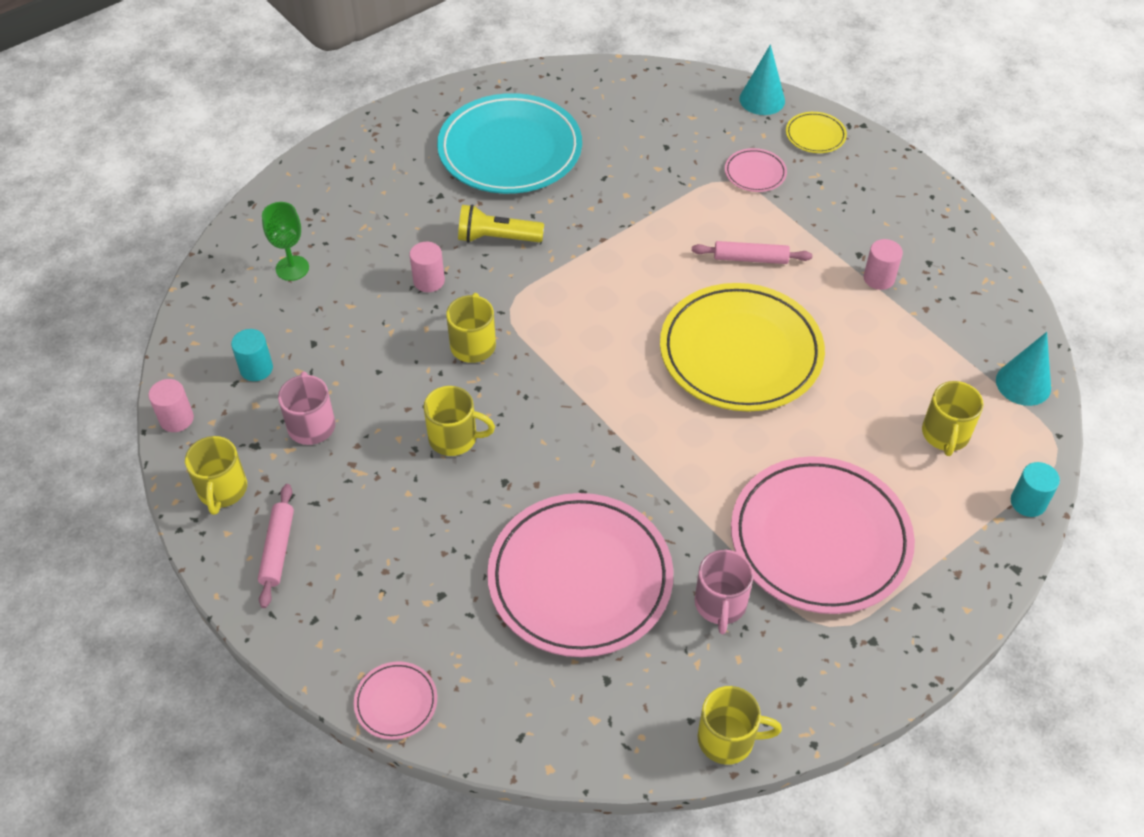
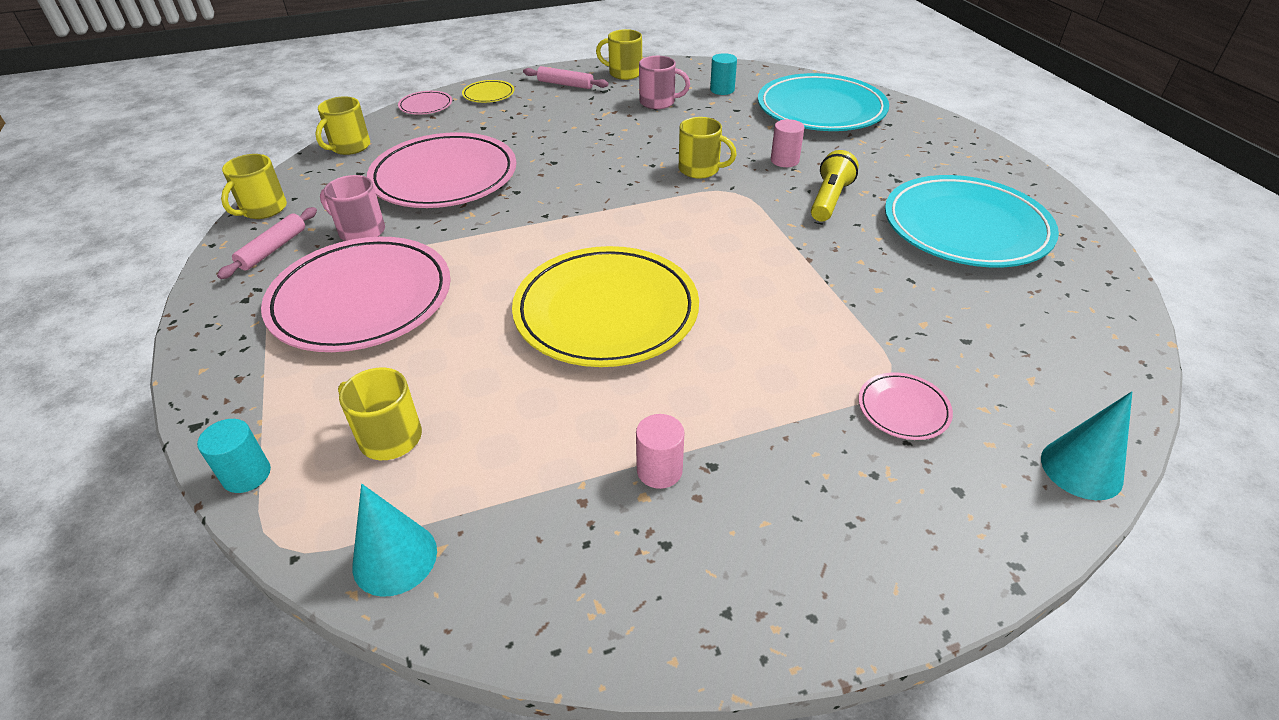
camera: 110 degrees right, 10 degrees down
pink cylinder [148,379,194,432] -> none
green goblet [262,202,309,281] -> turquoise plate [758,73,889,131]
yellow mug [423,386,495,456] -> yellow mug moved to [315,96,370,155]
pink rolling pin [692,241,812,264] -> pink rolling pin moved to [217,207,317,279]
yellow plate [786,112,847,153] -> yellow plate moved to [462,80,514,103]

